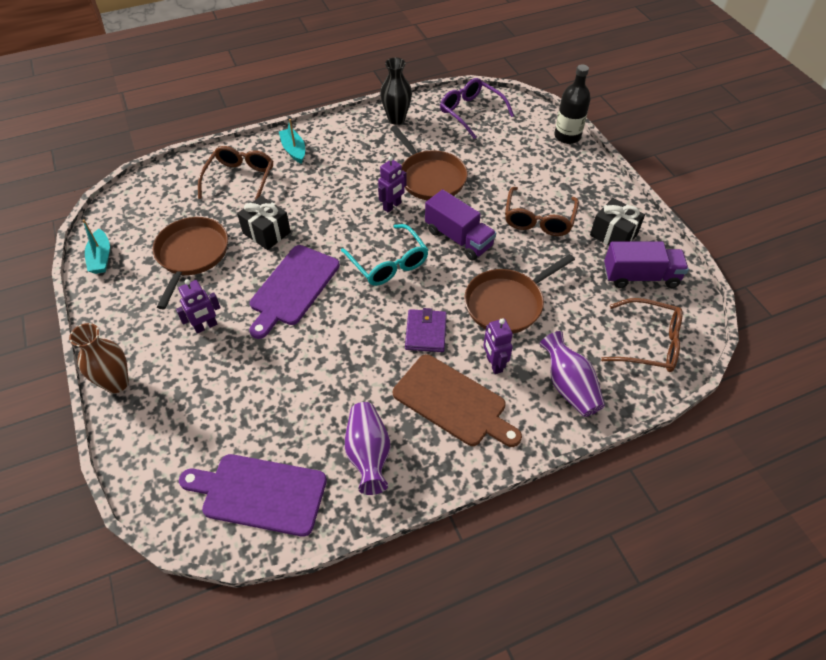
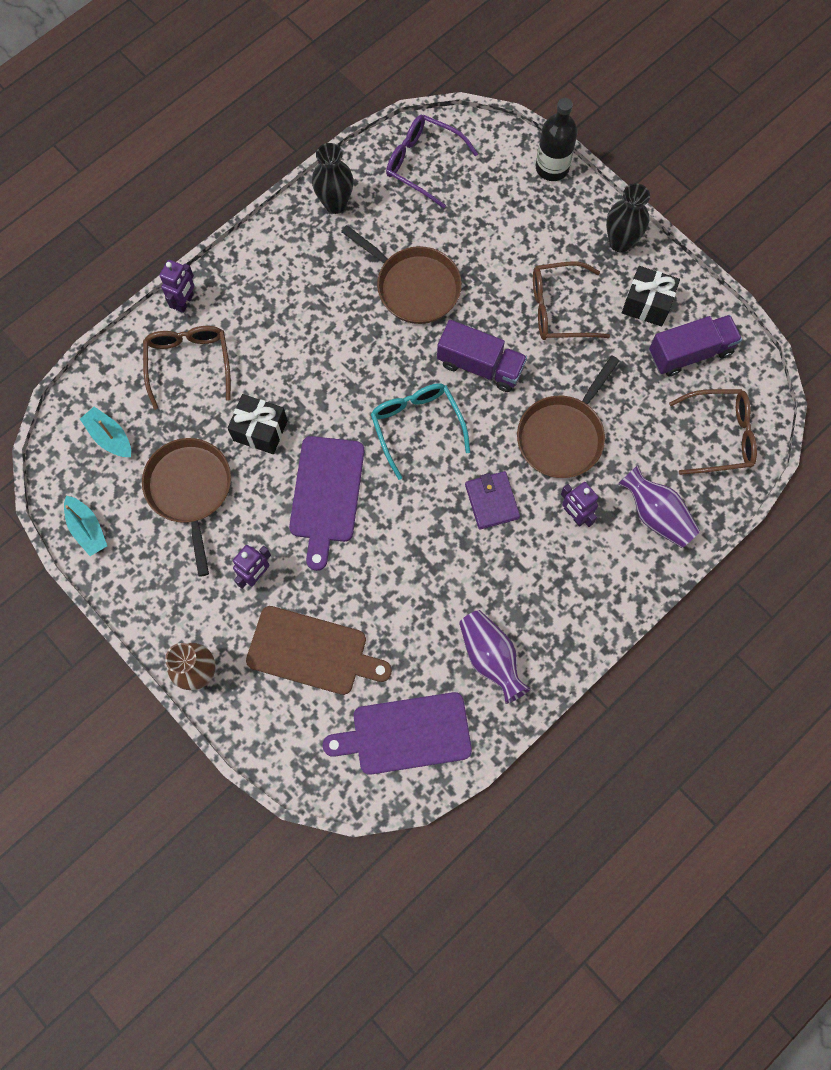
camera: 20 degrees left, 20 degrees up
turquoise boat [279,119,305,164] -> turquoise boat moved to [80,407,131,457]
turquoise glasses [341,224,429,286] -> turquoise glasses turned 150 degrees counterclockwise [371,383,470,480]
purple robot [378,156,407,212] -> purple robot moved to [159,260,195,313]
brown cutting board [393,354,522,447] -> brown cutting board moved to [246,606,392,695]
brown glasses [505,187,579,236] -> brown glasses turned 90 degrees clockwise [533,262,610,340]
none -> black vase [606,183,650,253]

